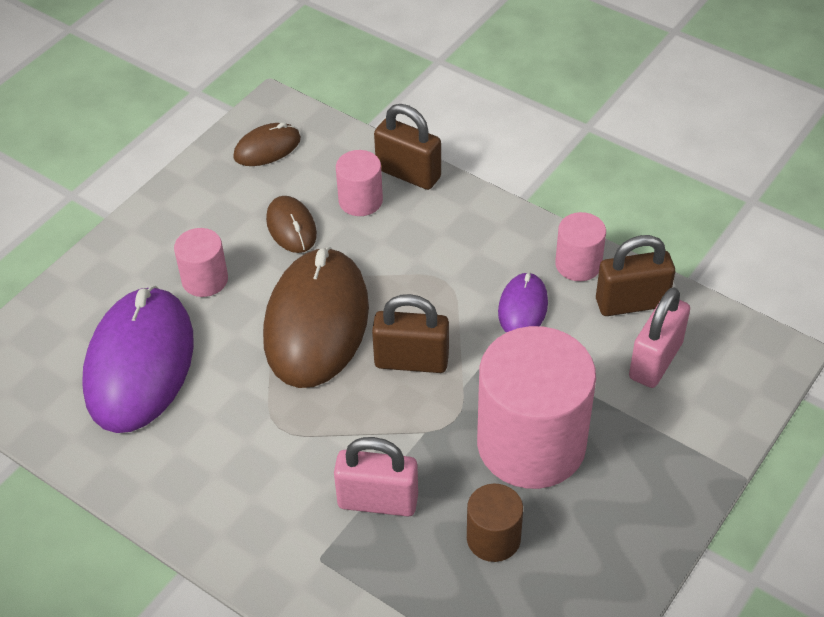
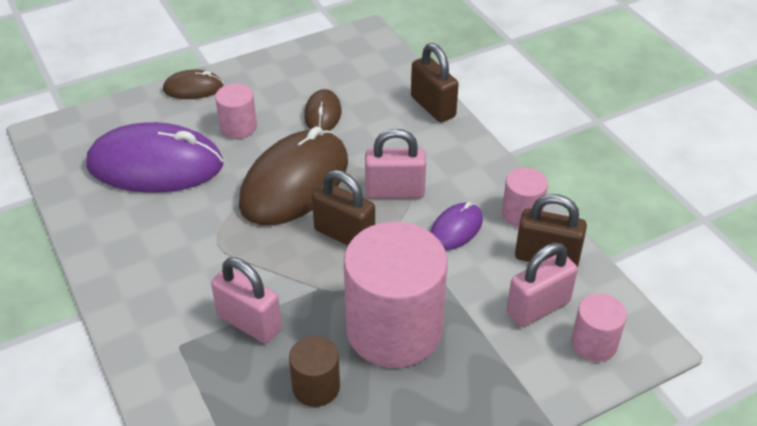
camera: 25 degrees right, 5 degrees down
purple mouse [82,286,194,433] -> purple mouse turned 60 degrees clockwise [86,122,223,193]
brown mouse [233,122,301,166] -> brown mouse moved to [163,70,223,99]
pink cylinder [336,150,383,216] -> pink cylinder moved to [571,294,627,362]
none -> pink padlock [365,129,426,199]

